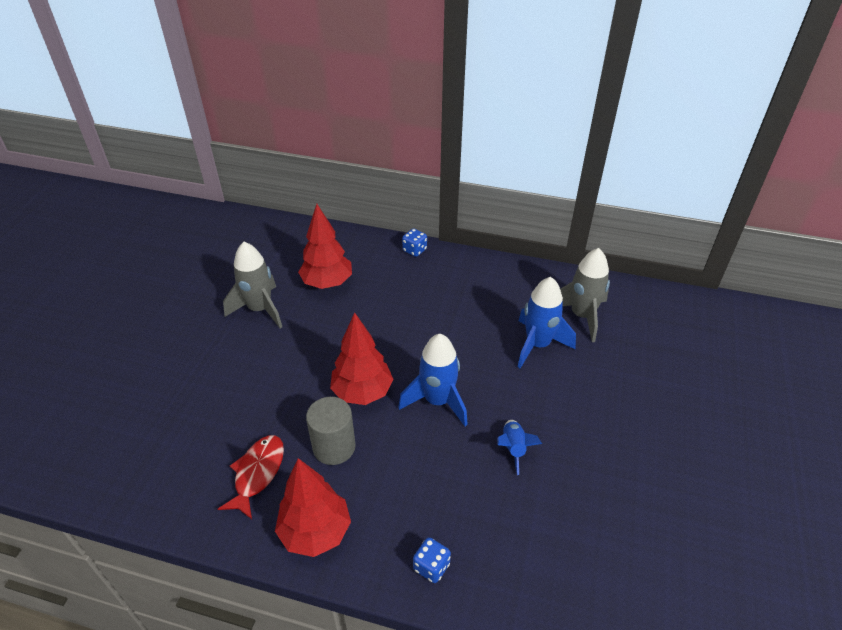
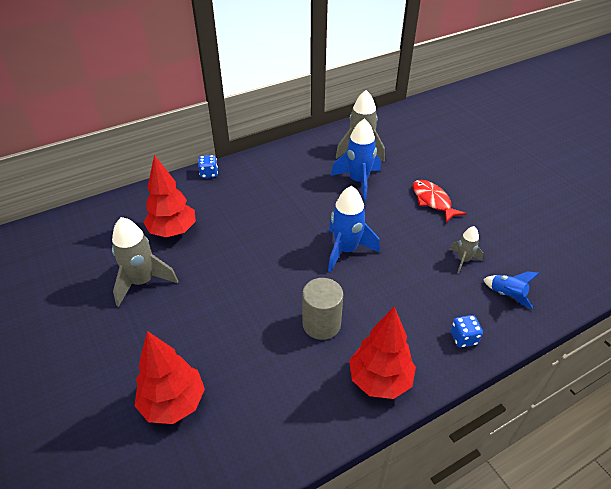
camera: 45 degrees left, 0 degrees up
red fish [218,435,284,519] -> red fish moved to [413,180,467,223]
red tree [330,312,394,405] -> red tree moved to [134,331,205,424]
blue rocket [497,420,542,475] -> blue rocket moved to [483,271,540,309]
none -> grey rocket [449,226,483,274]

